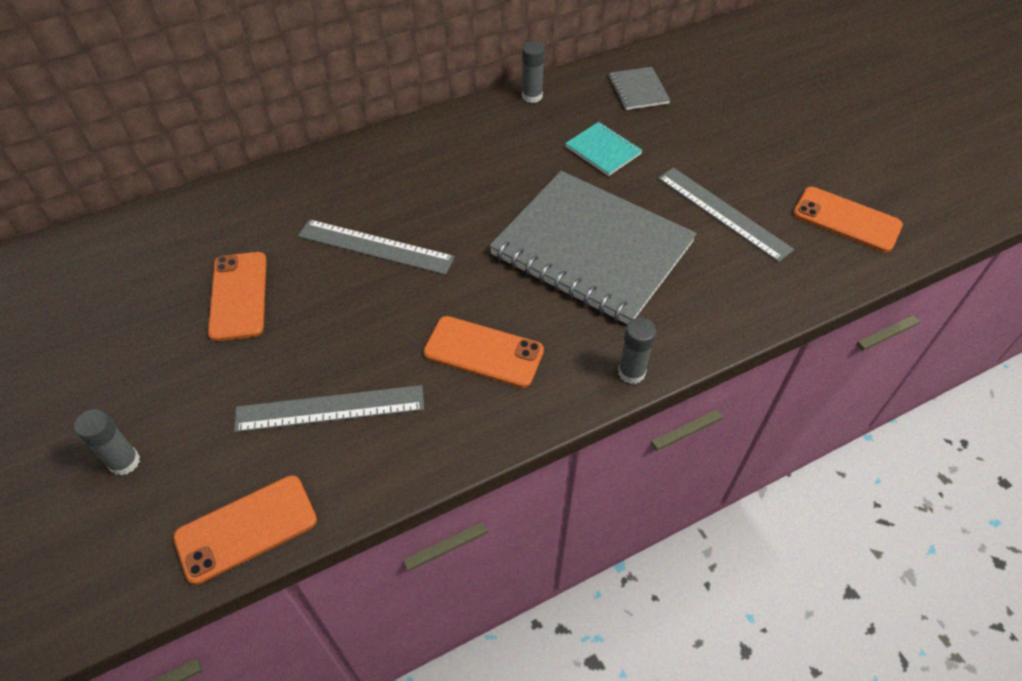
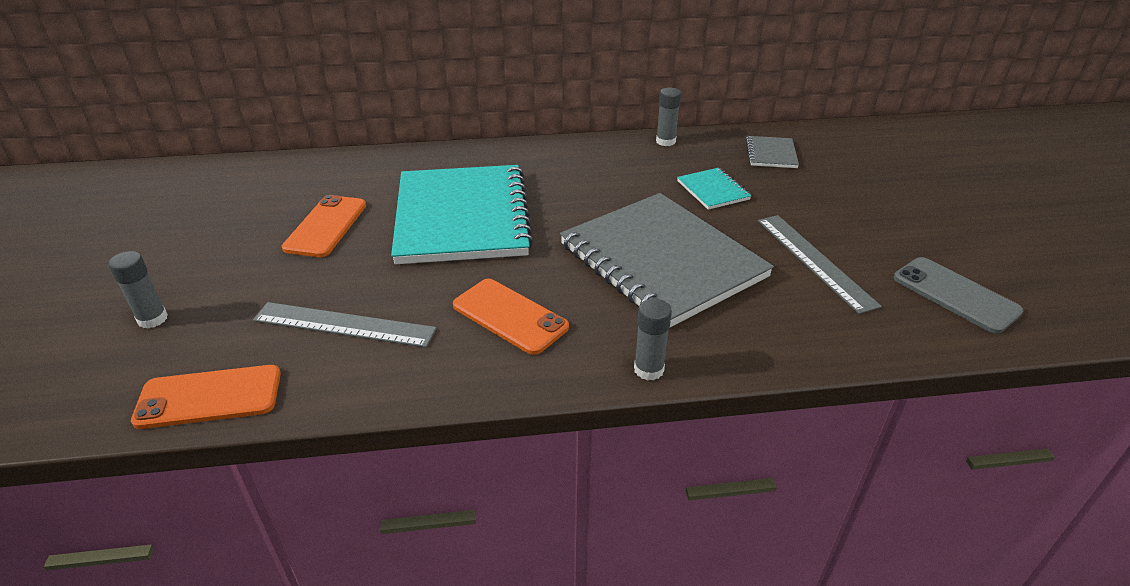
camera: 20 degrees right, 15 degrees down
grey ruler [298,219,455,275] -> turquoise notebook [391,165,533,264]
orange phone [793,187,903,252] -> grey phone [894,257,1023,334]

